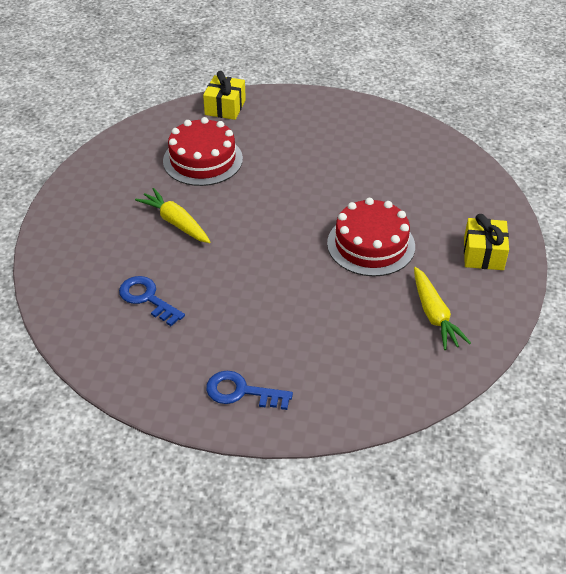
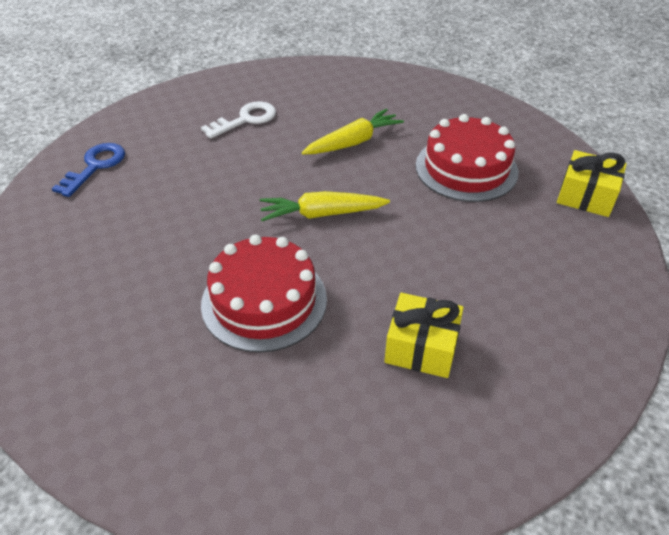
camera: 100 degrees right, 0 degrees up
blue key [119,276,185,326] -> white key [201,102,276,139]
yellow carrot [414,267,471,350] -> yellow carrot moved to [260,191,390,221]
yellow gift [464,214,509,270] -> yellow gift moved to [384,293,463,378]

